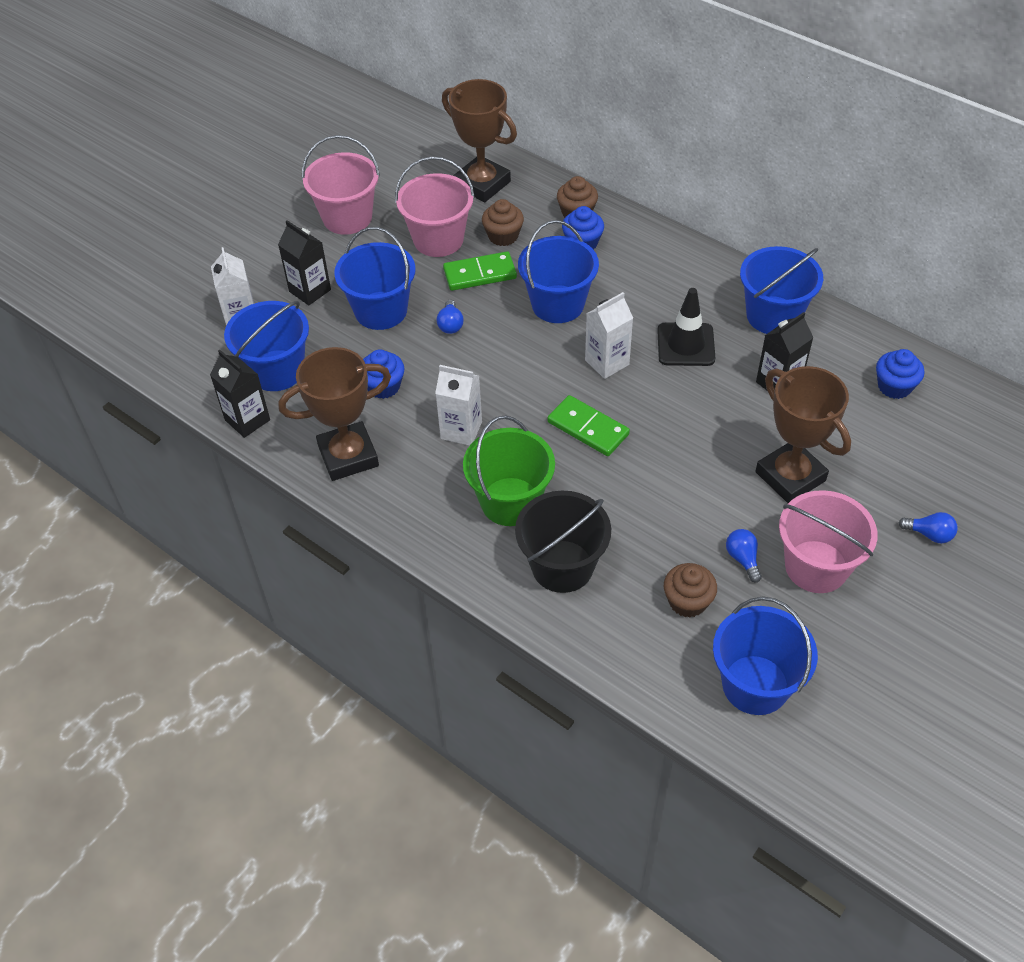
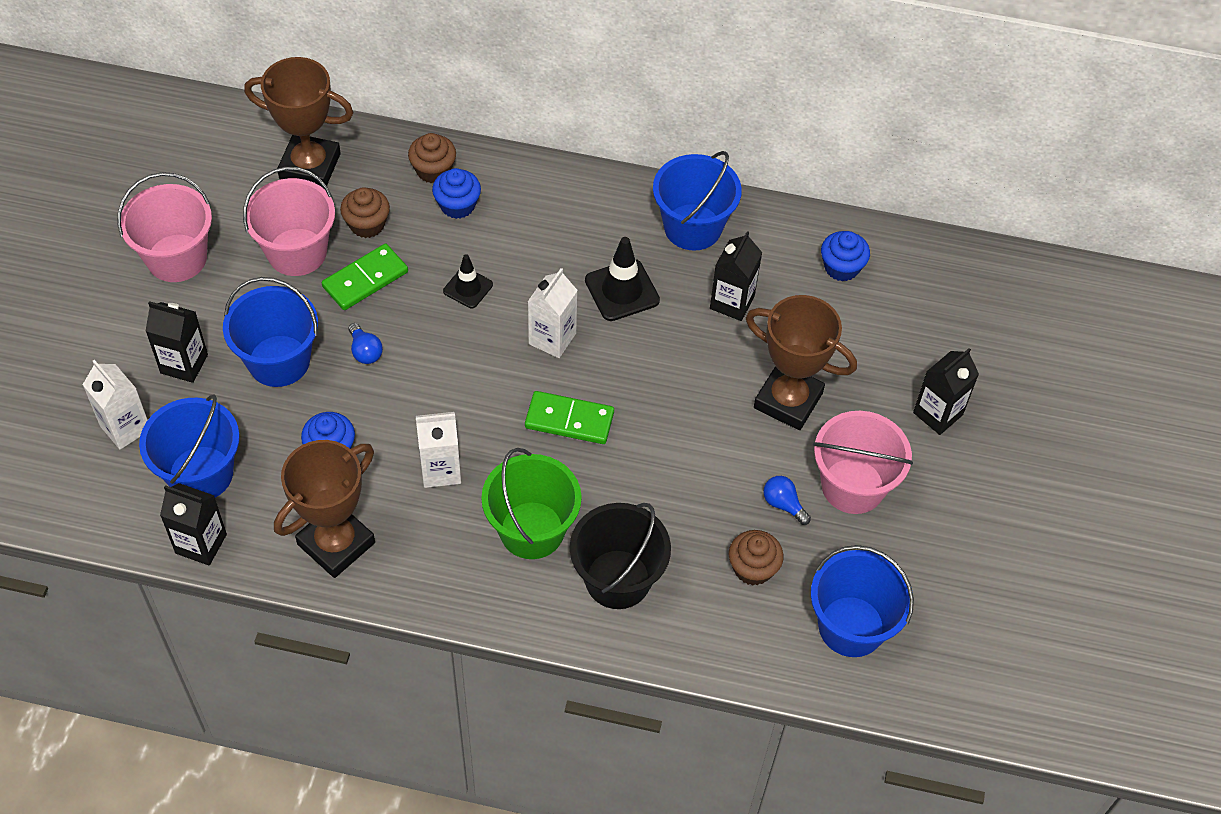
camera: 30 degrees left, 5 degrees up
blue bucket [518,220,599,323] -> black traffic cone [443,254,493,308]
blue light bulb [899,512,958,543] -> black carton [913,348,979,435]

